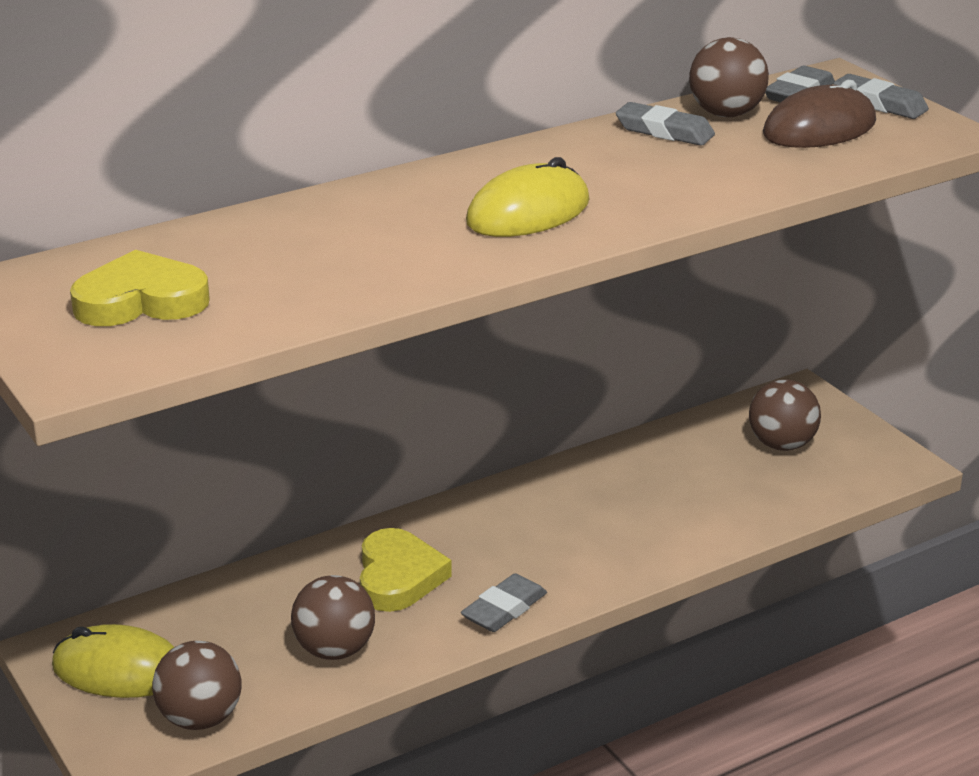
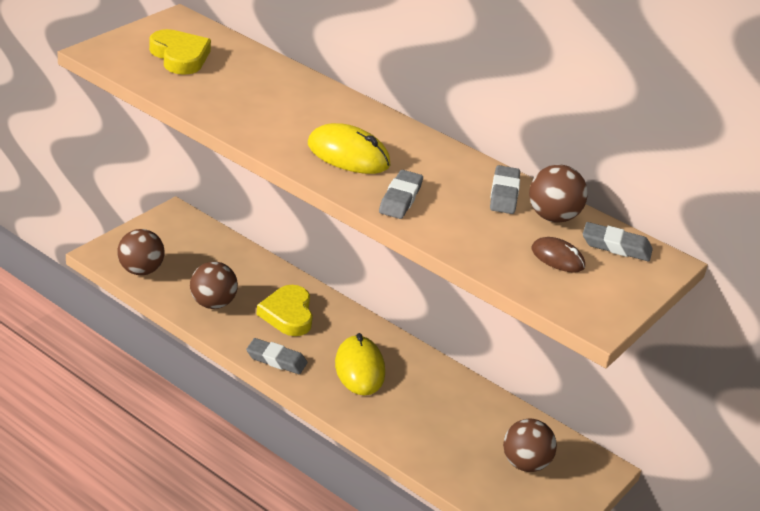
camera: 65 degrees right, 5 degrees up
yellow mouse [52,624,174,698] -> yellow mouse moved to [335,333,385,396]
yellow heart [360,528,452,612] -> yellow heart turned 105 degrees clockwise [256,285,313,336]
brown mouse [763,80,876,148] -> brown mouse [531,237,585,273], size x0.60
grey eraser [833,74,929,119] -> grey eraser moved to [379,170,423,219]

